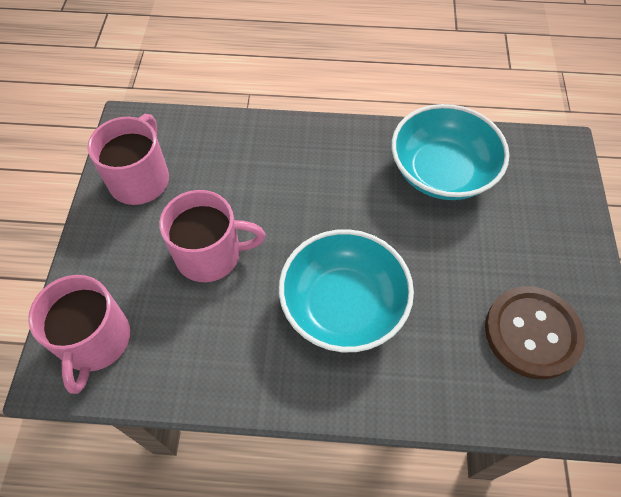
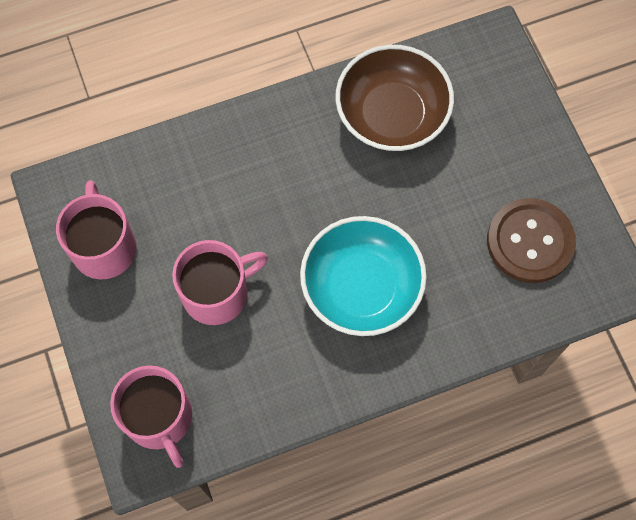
camera: 25 degrees left, 10 degrees up
turquoise bowl [391,104,509,200] -> brown bowl [335,45,454,151]

